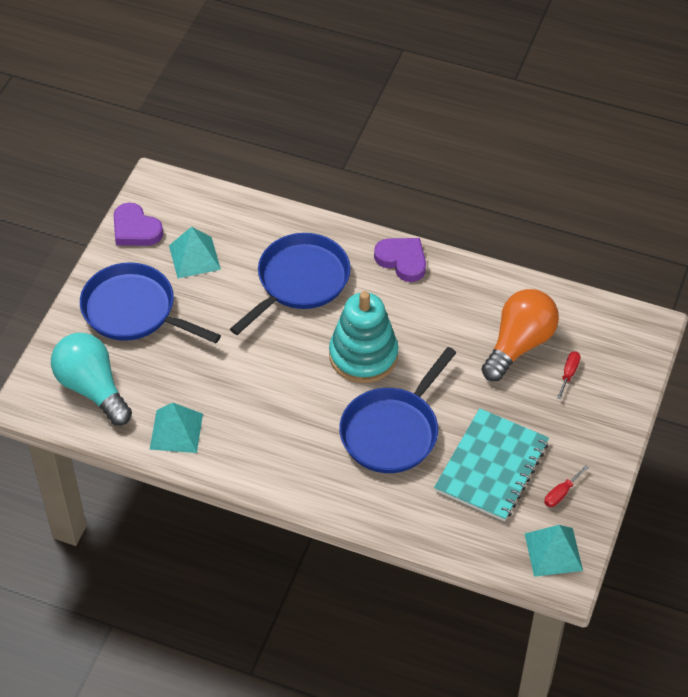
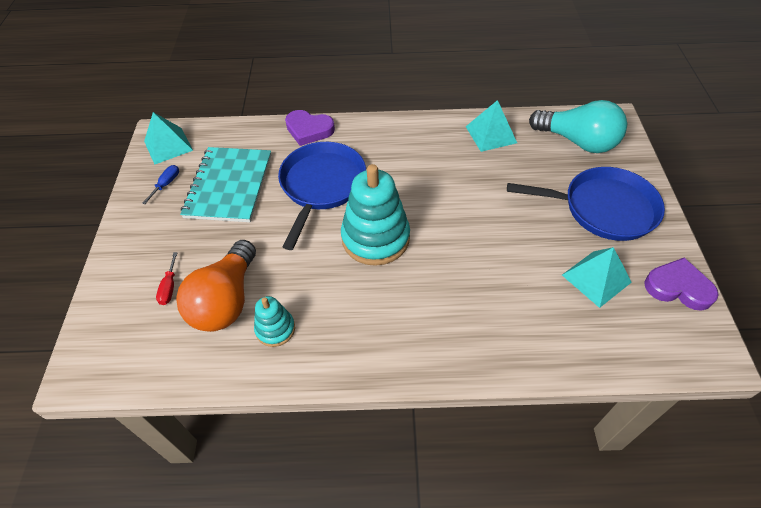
camera: 160 degrees right, 0 degrees up
blue pan [230,233,350,335] -> none
purple heart [374,238,426,282] -> purple heart moved to [285,110,335,146]
red screwdriver [544,465,589,507] -> blue screwdriver [142,165,179,204]
none -> turquoise stacking toy [254,296,295,347]

